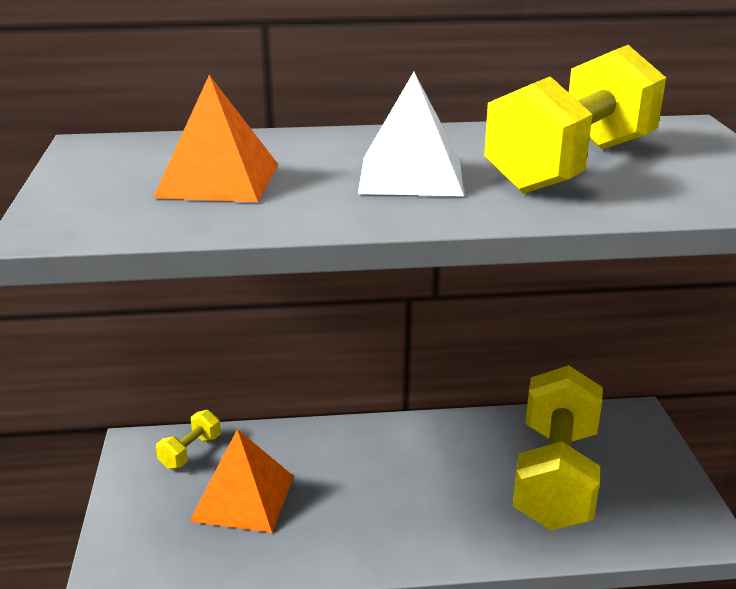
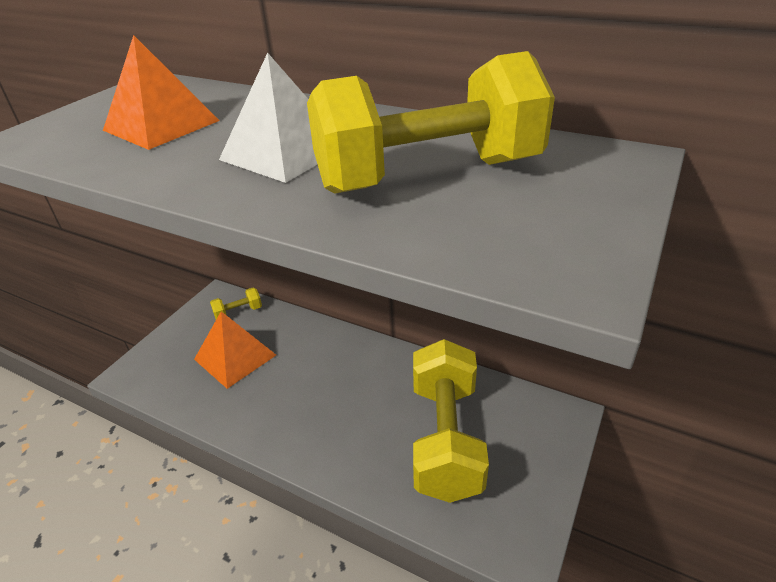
camera: 35 degrees right, 10 degrees up
yellow dumbbell [513,365,603,530] -> yellow dumbbell turned 45 degrees counterclockwise [413,339,489,503]

